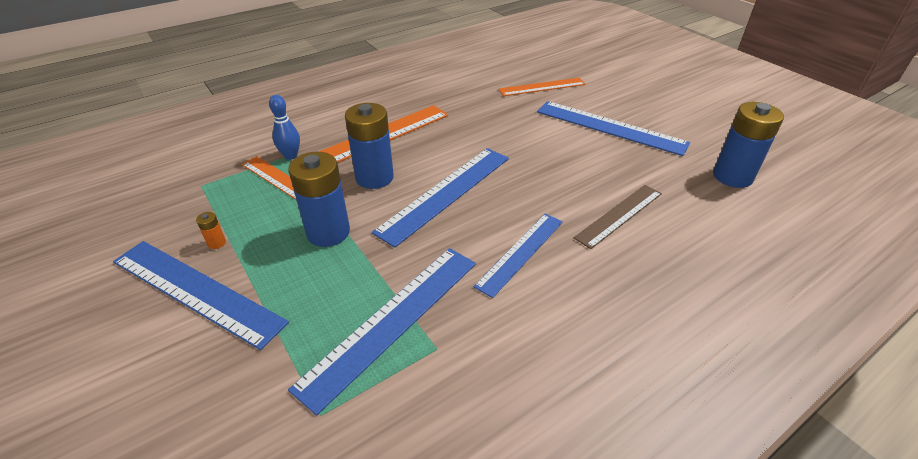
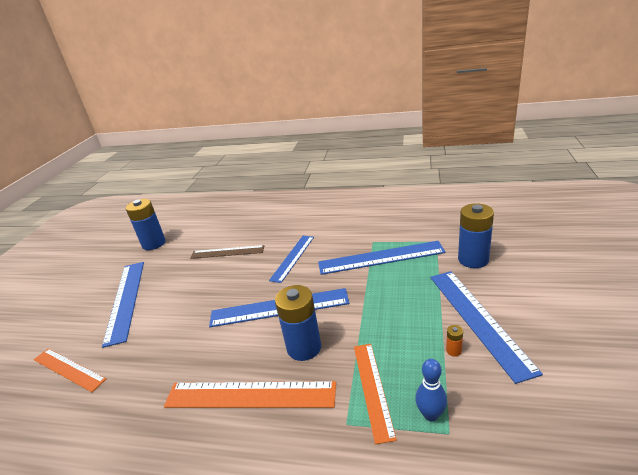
camera: 130 degrees left, 10 degrees down
blue bowling pin [269,95,300,160] -> blue bowling pin moved to [415,359,447,421]
blue battery [288,152,350,247] -> blue battery moved to [458,203,494,268]
blue ruler [473,214,563,298] -> blue ruler turned 60 degrees counterclockwise [269,236,314,283]

